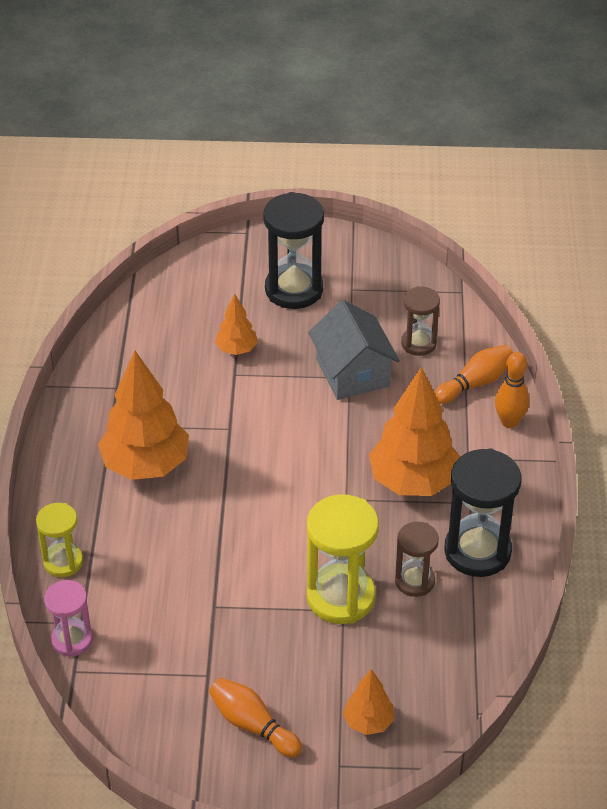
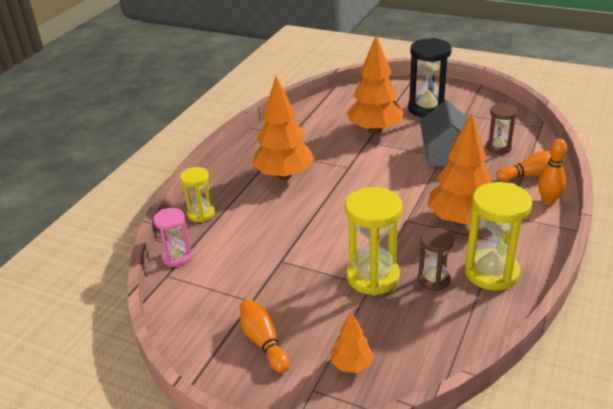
camera: 25 degrees right, 10 degrees down
orange tree [215,294,258,355] -> orange tree [347,36,404,134], size x1.99
black hourglass [444,448,521,577] -> yellow hourglass [465,182,532,291]

